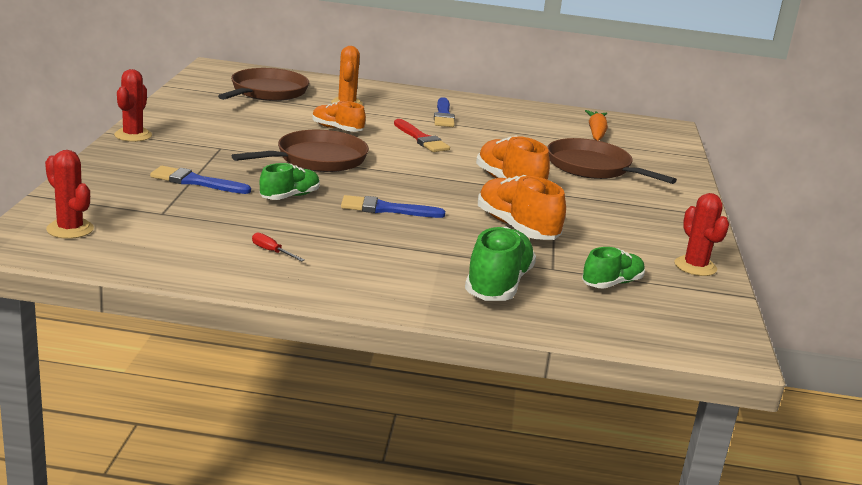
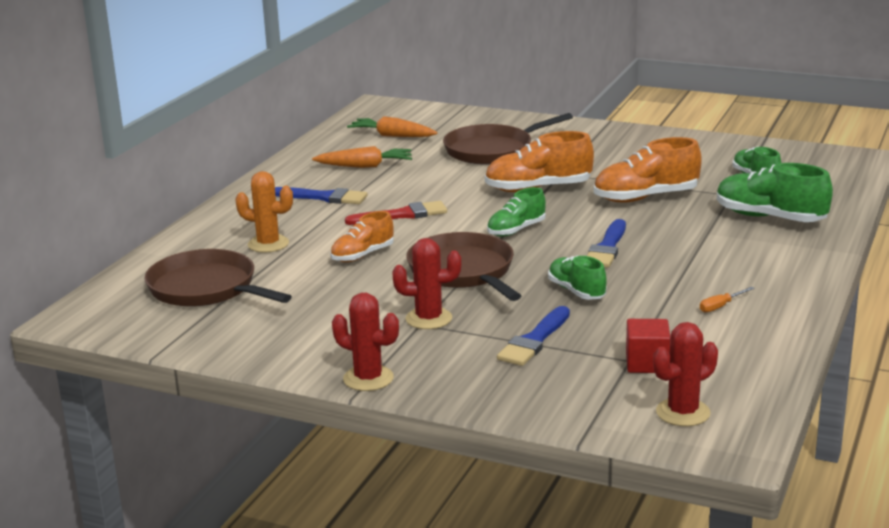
camera: 70 degrees left, 0 degrees up
red screwdriver [252,232,304,261] -> orange screwdriver [700,287,755,312]
red cactus [674,193,729,276] -> red cactus moved to [392,238,461,329]
none -> orange carrot [312,146,412,168]
none -> green shoe [487,187,546,237]
none -> red cube [626,319,670,373]

